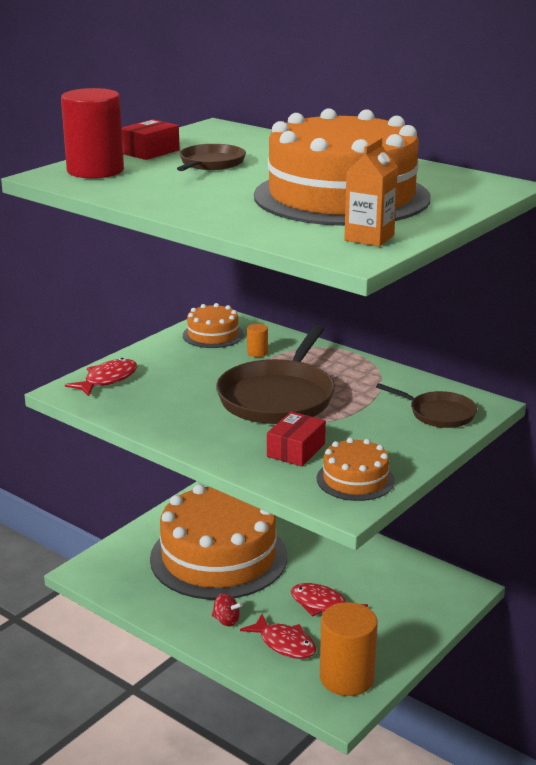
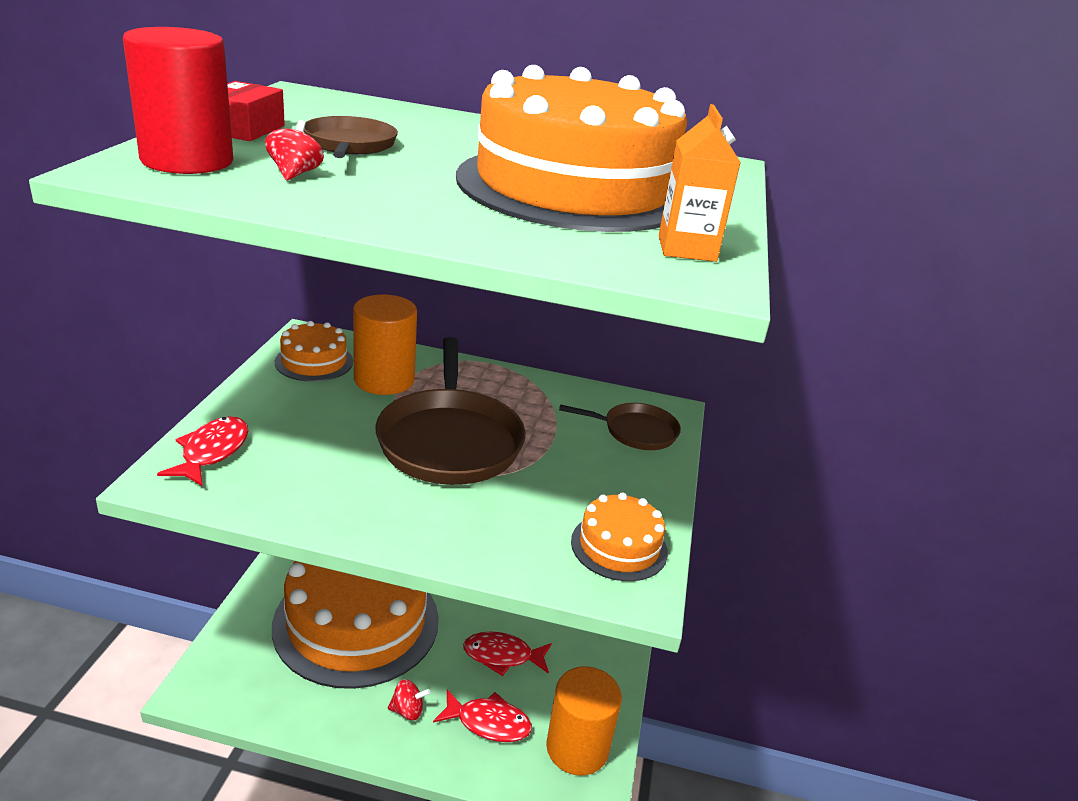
camera: 30 degrees left, 5 degrees up
orange cylinder [247,324,268,357] -> orange cylinder [353,294,417,395], size x2.36
red box [267,412,326,466] -> none
none -> red spinning top [265,120,324,181]

